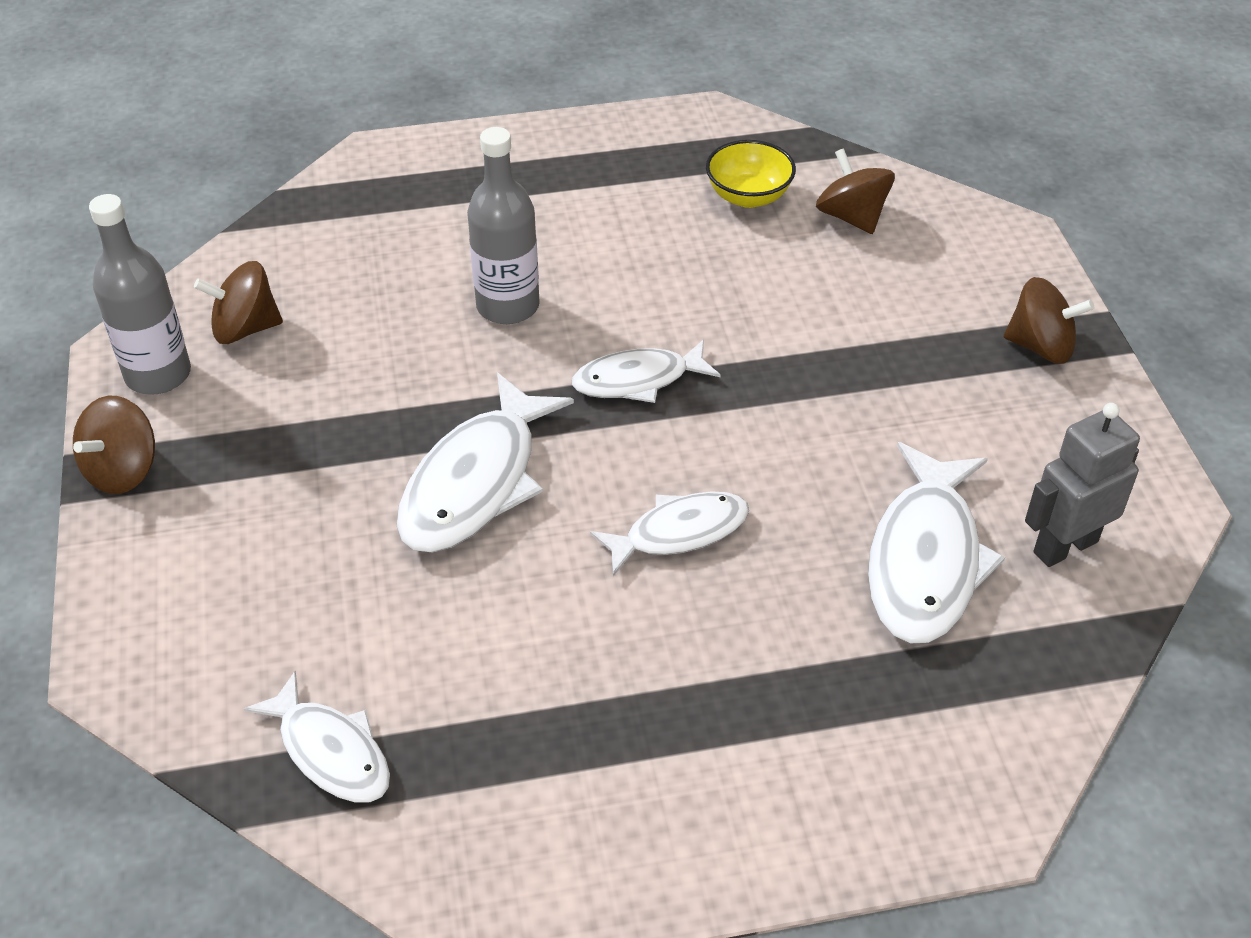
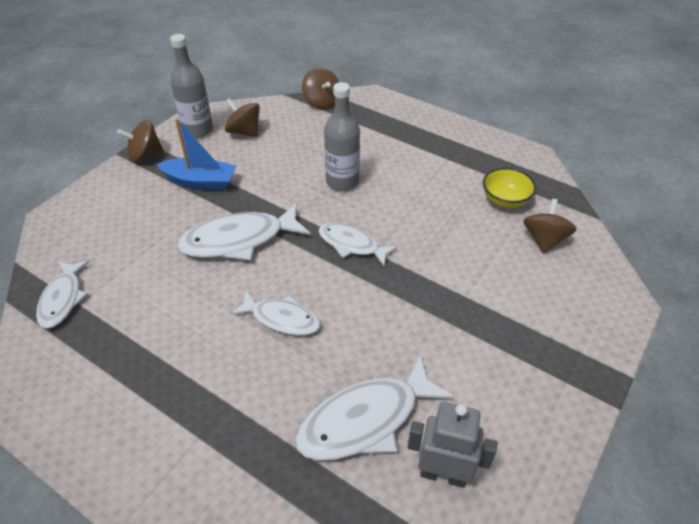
camera: 45 degrees right, 0 degrees up
brown spinning top [1004,277,1094,364] -> brown spinning top moved to [302,68,339,109]
none -> blue boat [157,118,236,190]

